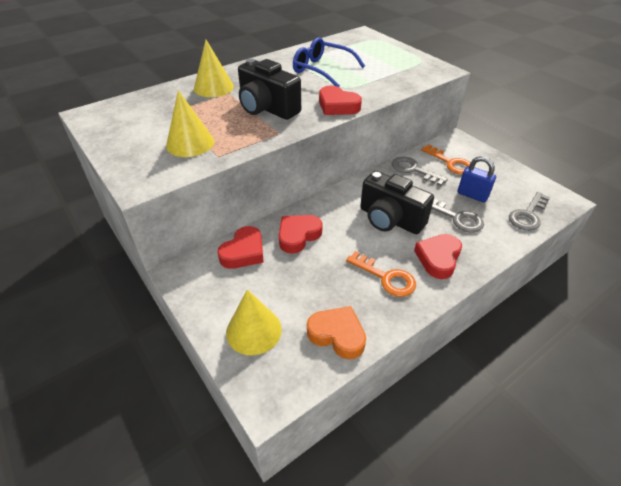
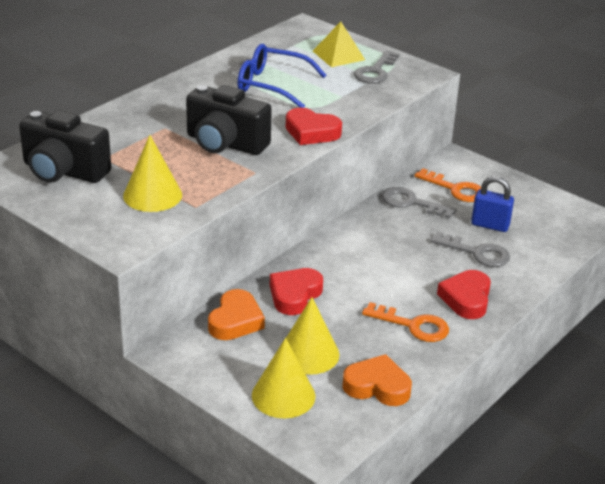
camera: 15 degrees left, 10 degrees down
yellow cone [194,40,234,97] -> yellow cone moved to [286,297,340,375]
red heart [217,226,264,269] -> orange heart [208,289,265,340]
black camera [360,171,434,234] -> black camera moved to [19,110,111,183]
grey key [509,192,550,231] -> grey key moved to [354,50,400,84]
none -> yellow pyramid [313,21,365,67]

